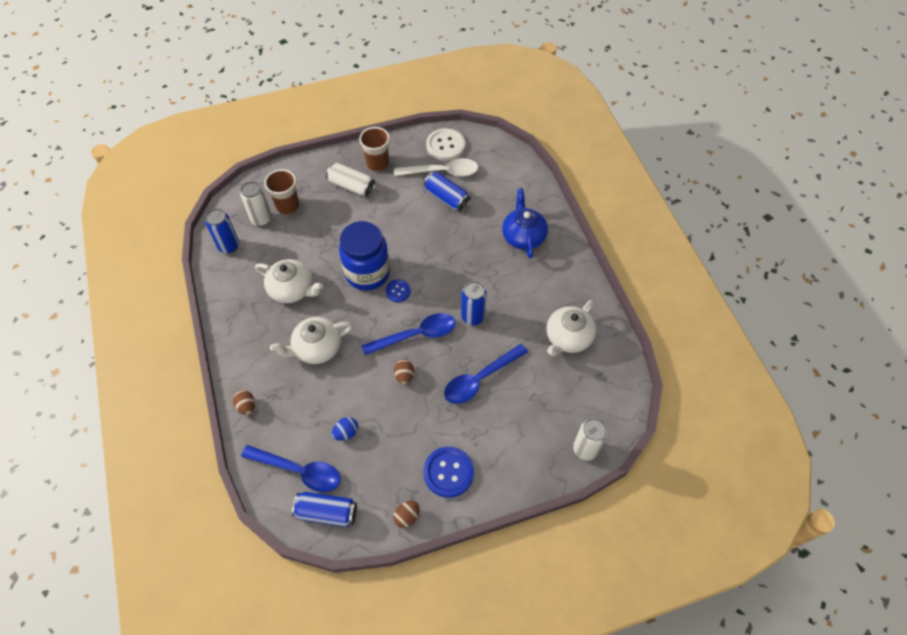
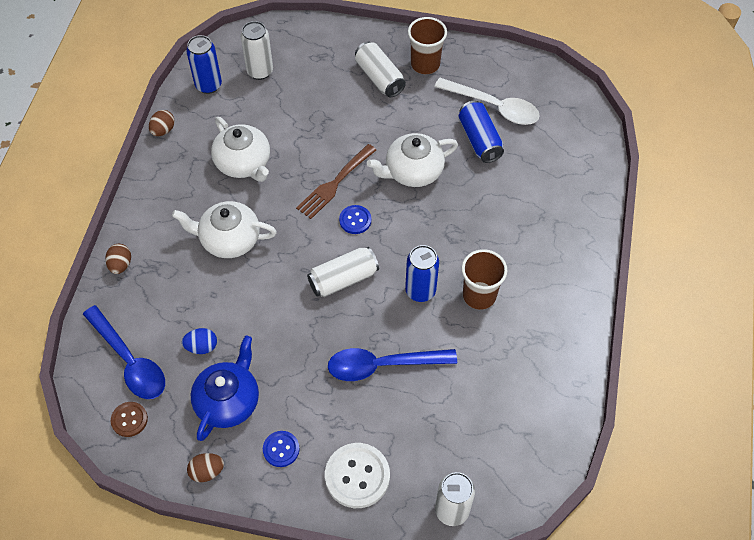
camera: 30 degrees right, 0 degrees up
brown cup [264,169,299,214] -> brown cup moved to [462,249,507,310]
blue can [292,492,357,527] -> brown button [111,402,148,437]
blue jar [339,221,390,291] -> brown fork [296,144,376,219]
blue spoon [362,313,456,355] -> white can [307,247,379,297]
brown egg [394,359,414,384] -> brown egg moved to [149,110,175,136]
blue button [423,447,474,498] -> blue button [263,431,299,467], size x0.57
white button [426,128,465,161] -> white button moved to [325,443,390,508]
blue teapot [502,188,548,258] -> blue teapot moved to [191,335,259,441]
white teapot [547,300,596,357] -> white teapot moved to [367,133,458,187]

